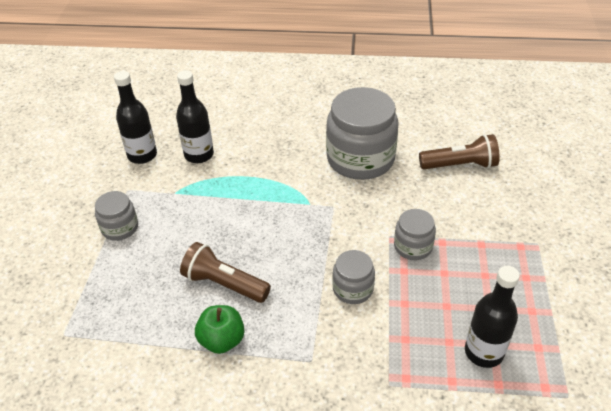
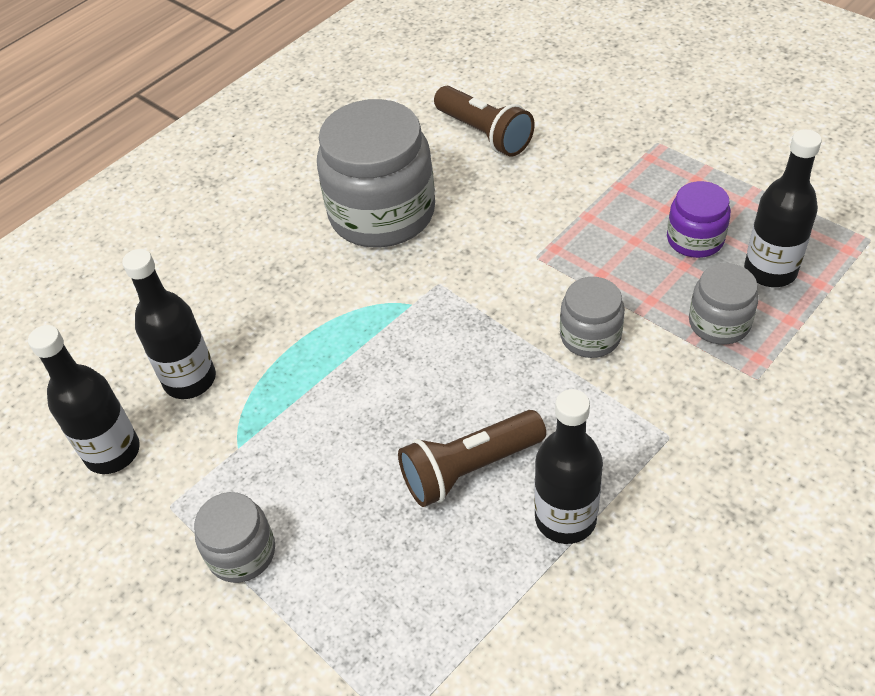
camera: 50 degrees left, 5 degrees up
green apple [195,305,245,354] -> black bottle [534,389,603,544]
grey jar [394,209,436,260] -> grey jar moved to [689,263,759,345]
brown flashlight [419,134,500,169] -> brown flashlight turned 105 degrees clockwise [434,86,535,157]
none -> purple jar [667,181,731,258]

